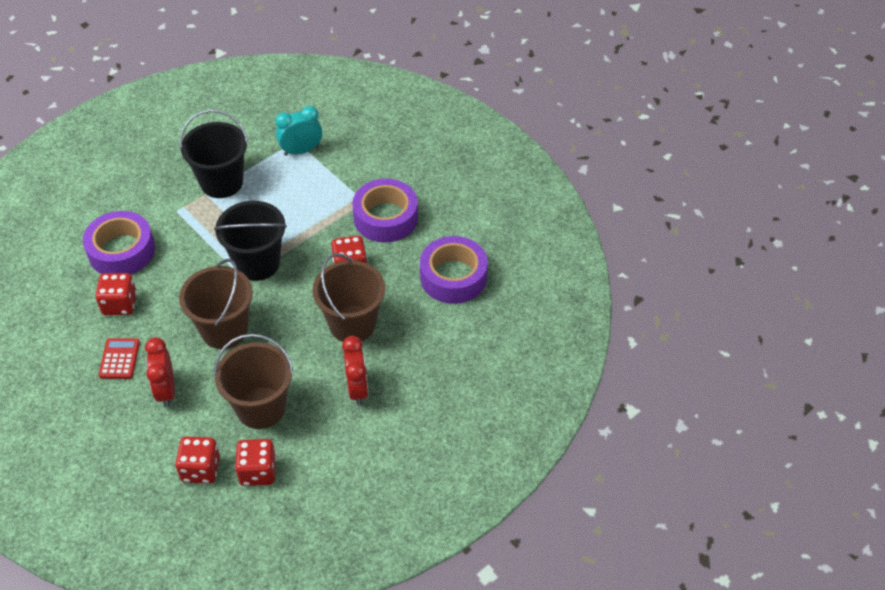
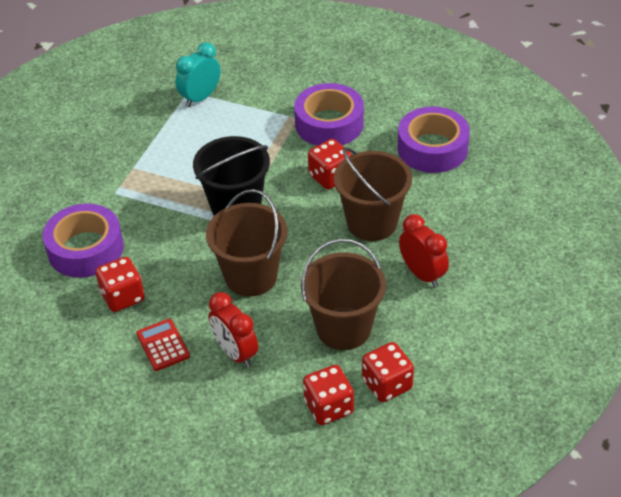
camera: 25 degrees left, 5 degrees down
black bucket [180,109,248,198] -> none

